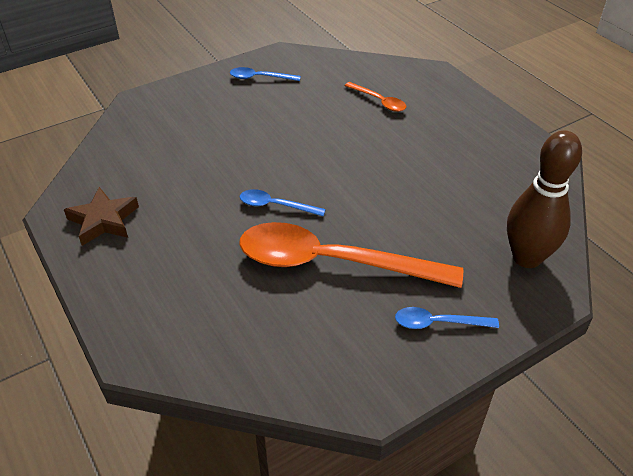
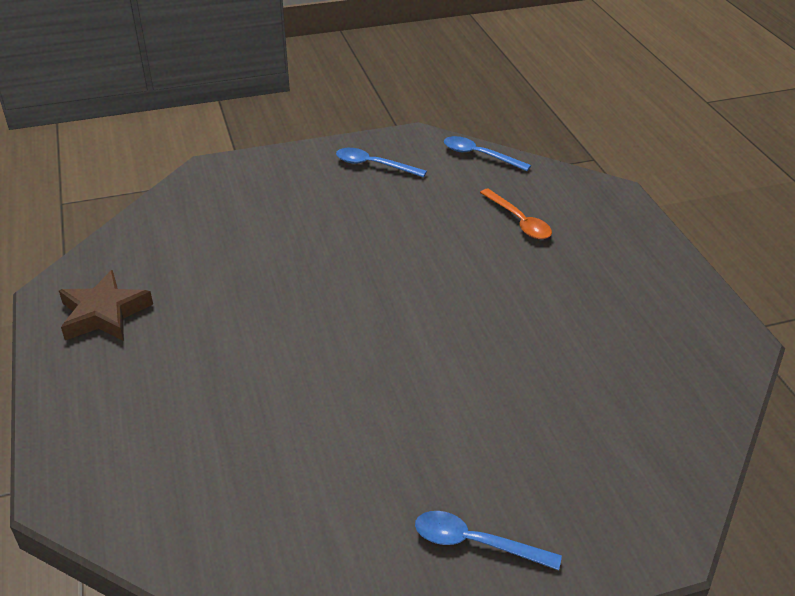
camera: 15 degrees right, 5 degrees down
orange spoon [239,222,463,288] -> none
blue spoon [240,189,326,216] -> blue spoon moved to [444,136,531,171]
brown bowling pin [507,131,582,268] -> none

